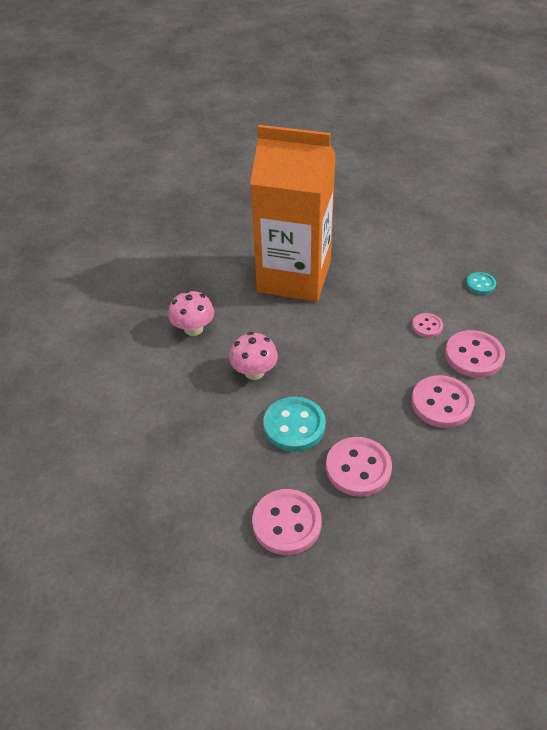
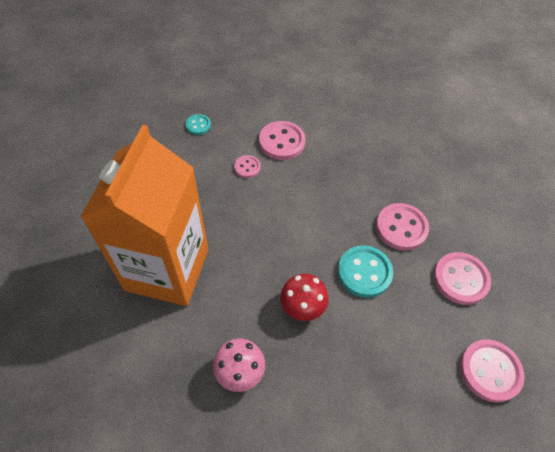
camera: 95 degrees left, 10 degrees up
pink mushroom [229,332,278,380] -> red mushroom [280,274,329,321]
pink button [411,375,474,428] -> pink button moved to [460,339,525,403]

